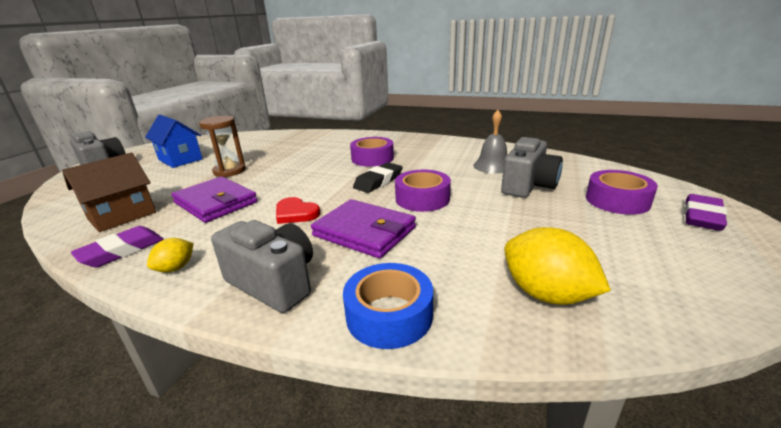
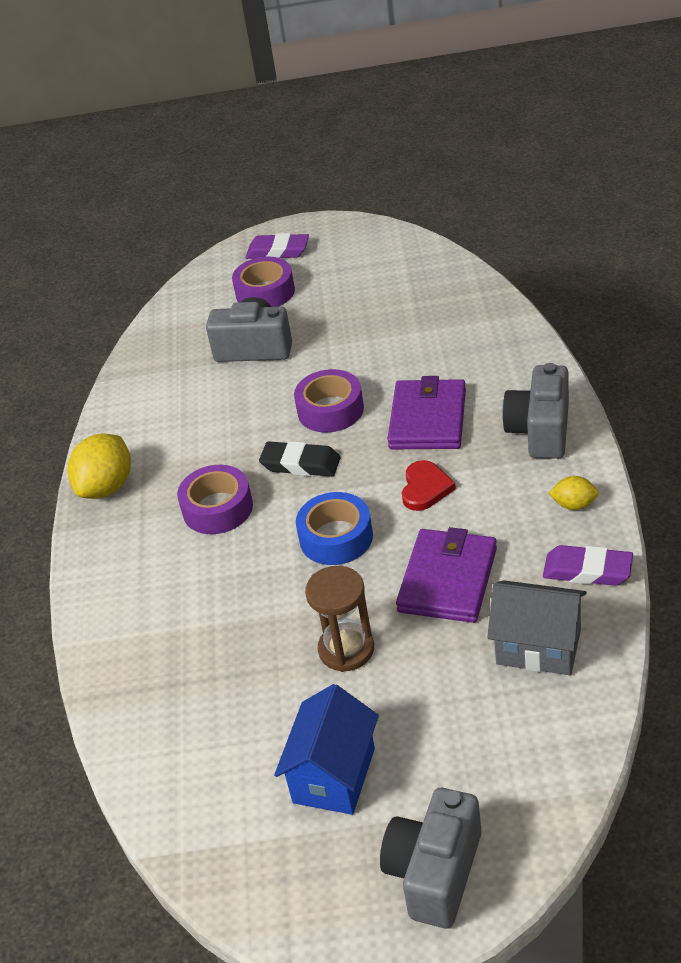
camera: 110 degrees left, 15 degrees up
brown house [62,153,156,232] -> grey house [487,580,587,675]
blue tape [343,263,433,349] -> blue tape moved to [296,492,373,565]
grey bell [473,110,507,174] -> none
yellow lemon [504,227,611,305] -> yellow lemon moved to [67,434,131,499]

